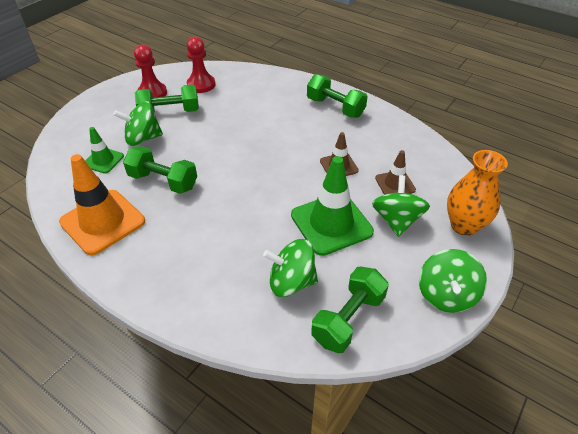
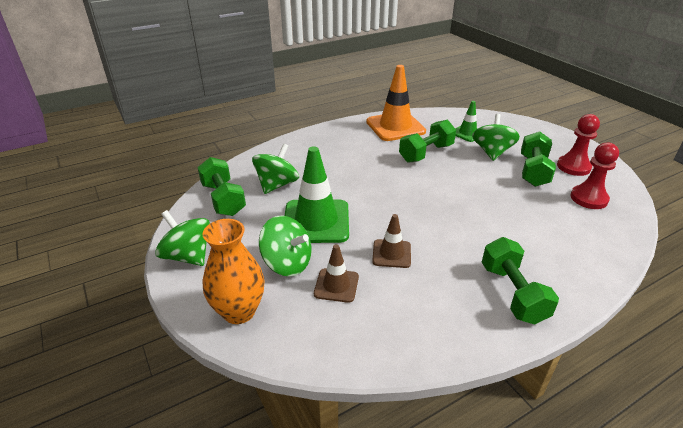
camera: 115 degrees right, 10 degrees down
green dumbbell [307,74,368,118] -> green dumbbell turned 75 degrees counterclockwise [482,237,559,325]

